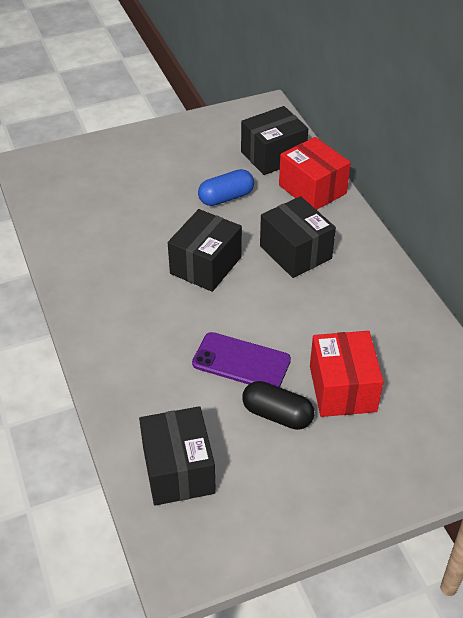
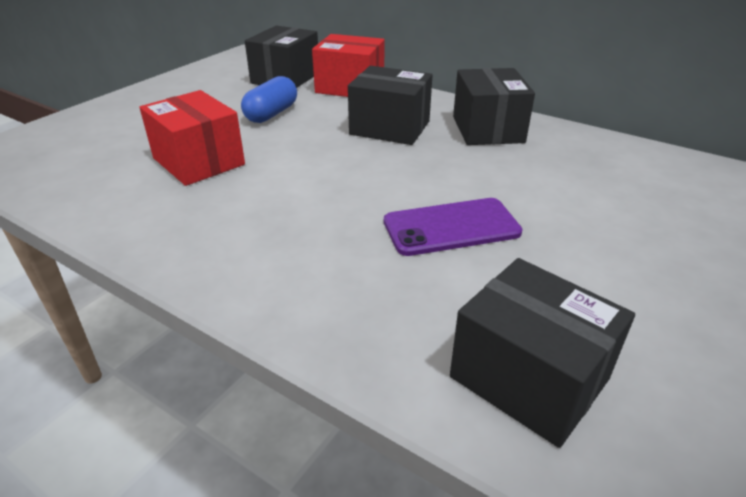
camera: 35 degrees left, 10 degrees down
black box [168,209,242,292] -> black box moved to [453,68,535,145]
black capsule [242,381,315,430] -> none
red box [310,331,384,417] -> red box moved to [139,90,245,186]

